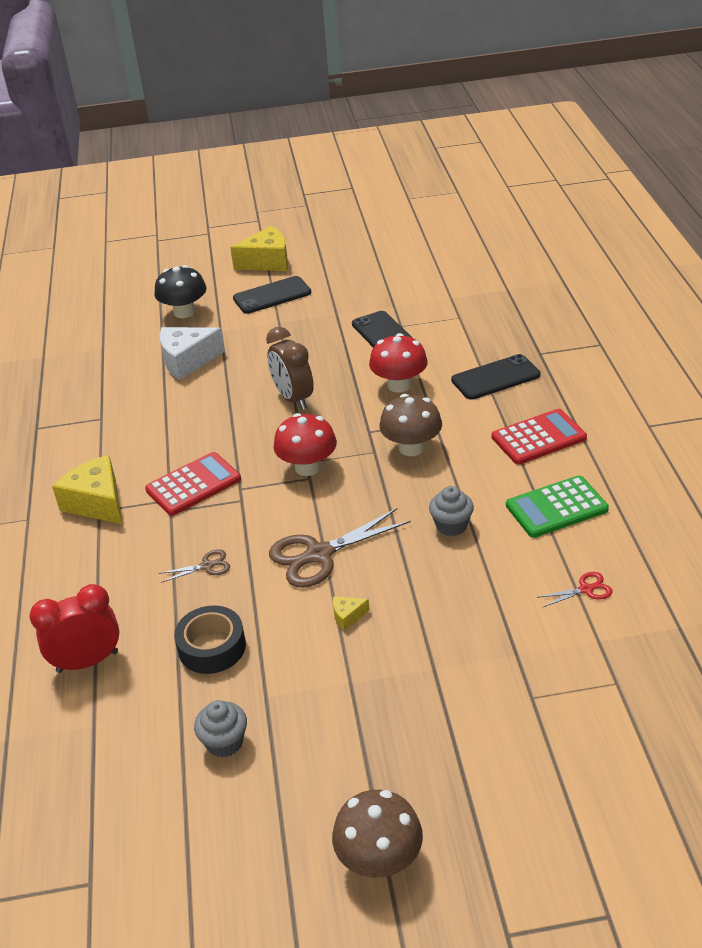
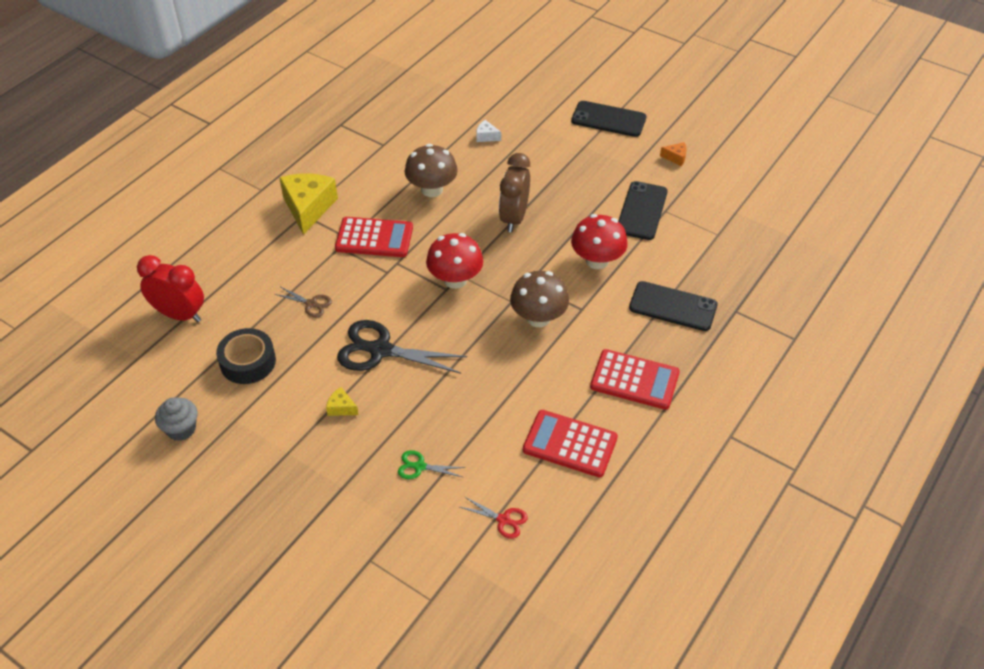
camera: 40 degrees right, 10 degrees up
black mushroom [155,265,207,318] -> none
white cheese [160,327,225,380] -> white cheese [476,120,501,142], size x0.44
yellow cheese [230,226,288,271] -> none
brown scissors [269,508,411,588] -> black scissors [337,320,467,374]
brown mushroom [332,790,423,878] -> brown mushroom moved to [405,144,458,197]
grey cupcake [429,486,474,536] -> none
green calculator [506,475,609,538] -> red calculator [523,410,618,477]
none -> green scissors [398,450,466,479]
none -> orange cheese [660,142,687,166]

